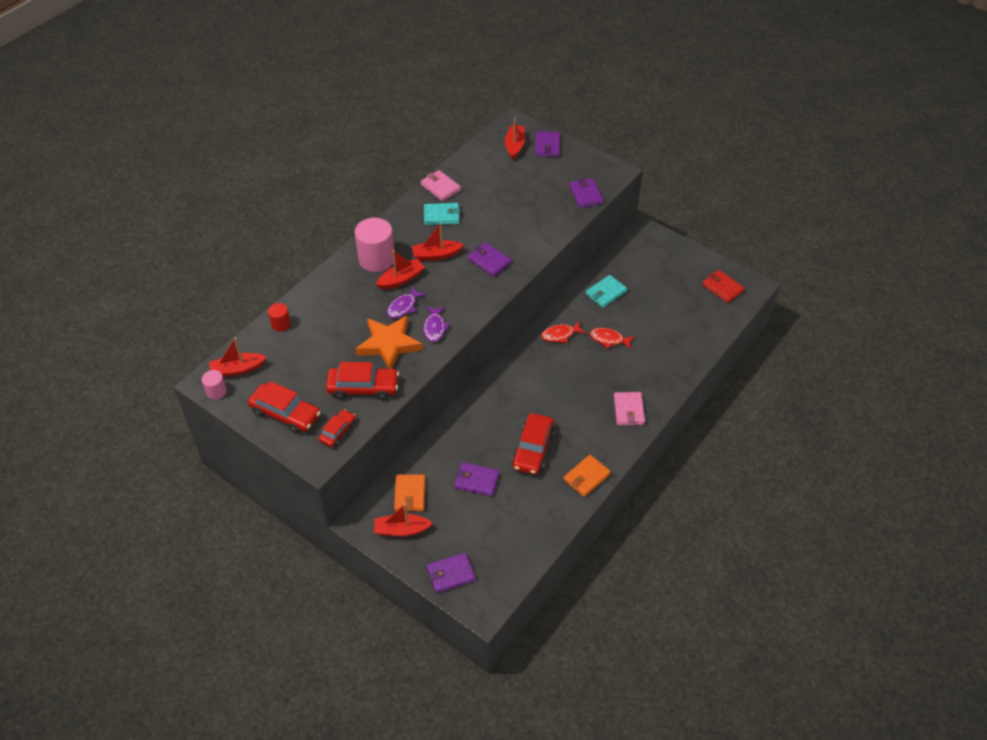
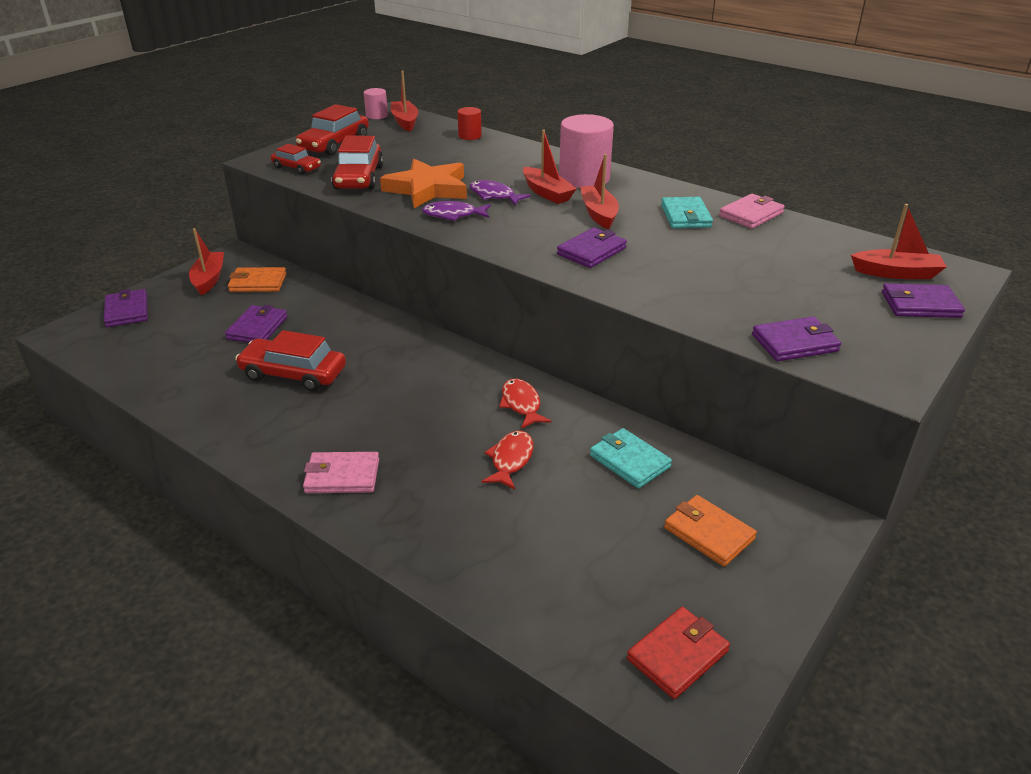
camera: 90 degrees right, 15 degrees down
orange wallet [563,455,611,497] -> orange wallet moved to [664,495,757,567]

